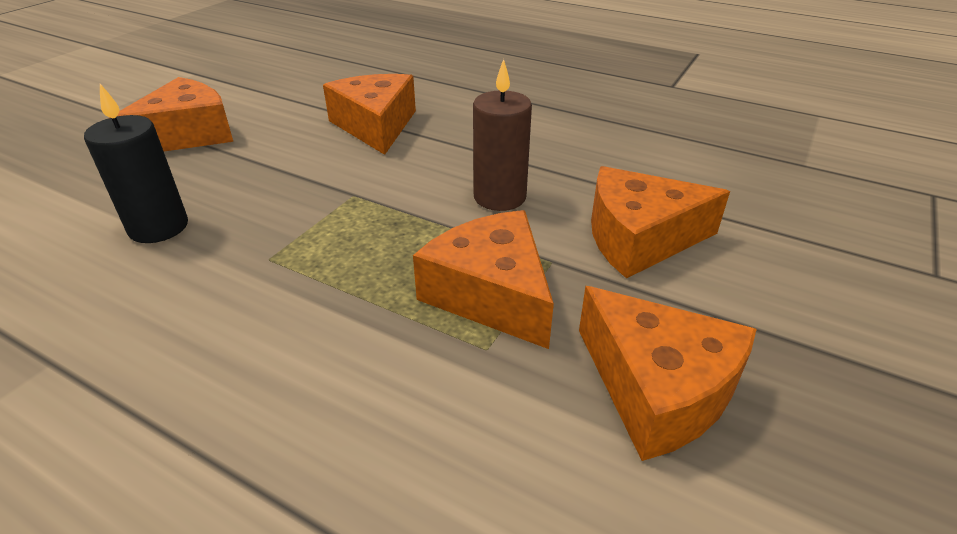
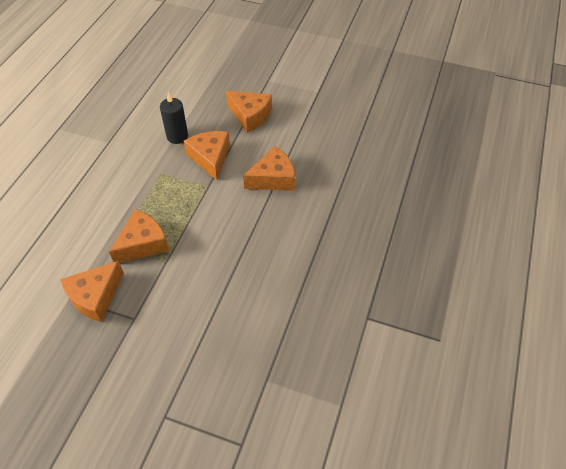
camera: 80 degrees right, 15 degrees up
brown candle [473,59,532,211] -> none
orange cheese [591,166,730,278] -> orange cheese moved to [184,131,230,180]

